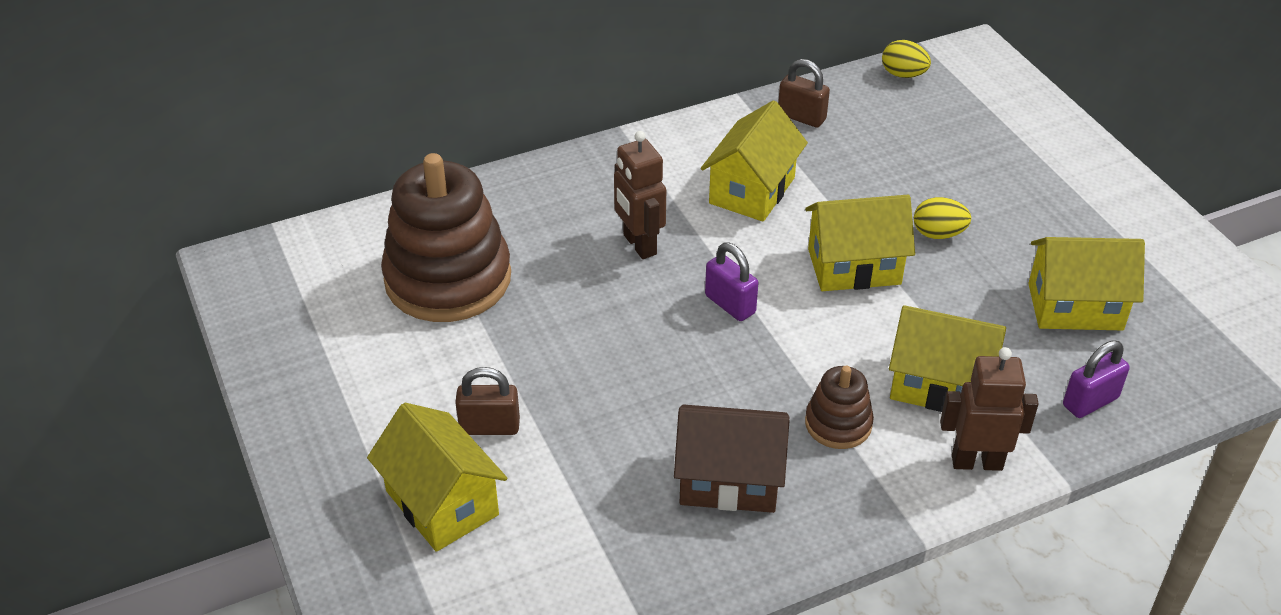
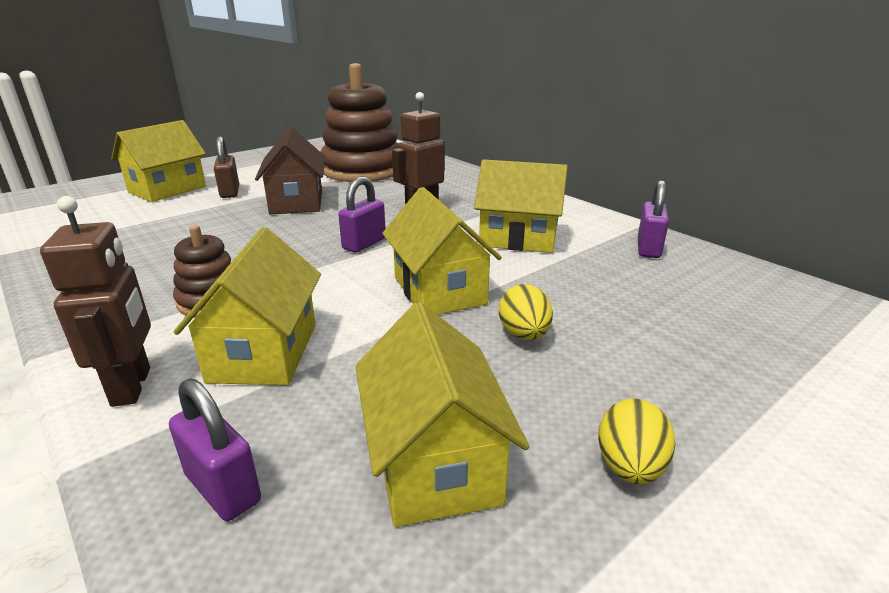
camera: 75 degrees right, 15 degrees down
brown house [674,404,790,513] -> brown house moved to [255,127,325,214]
brown padlock [778,59,830,128] -> purple padlock [638,180,669,258]
yellow egg [882,40,931,78] -> yellow egg moved to [598,399,675,484]

